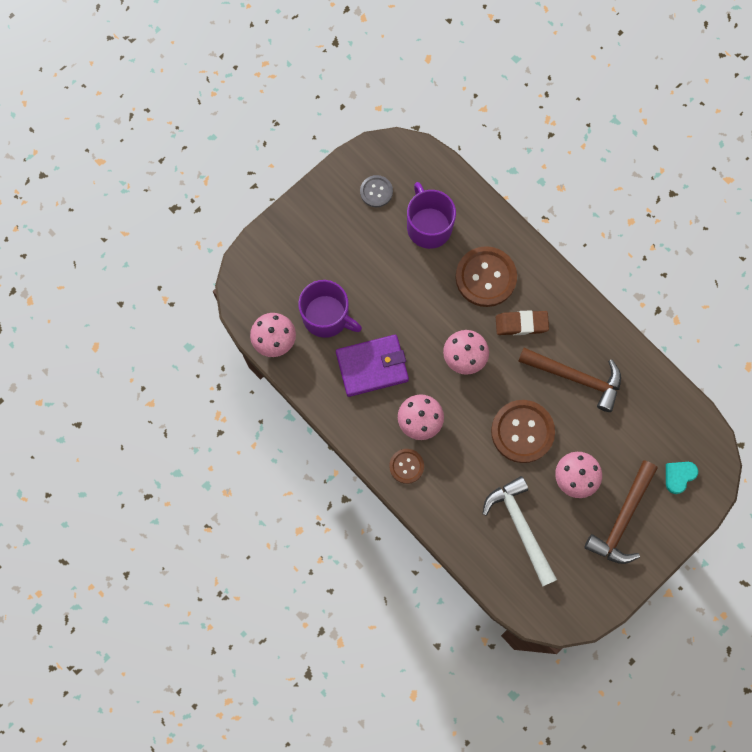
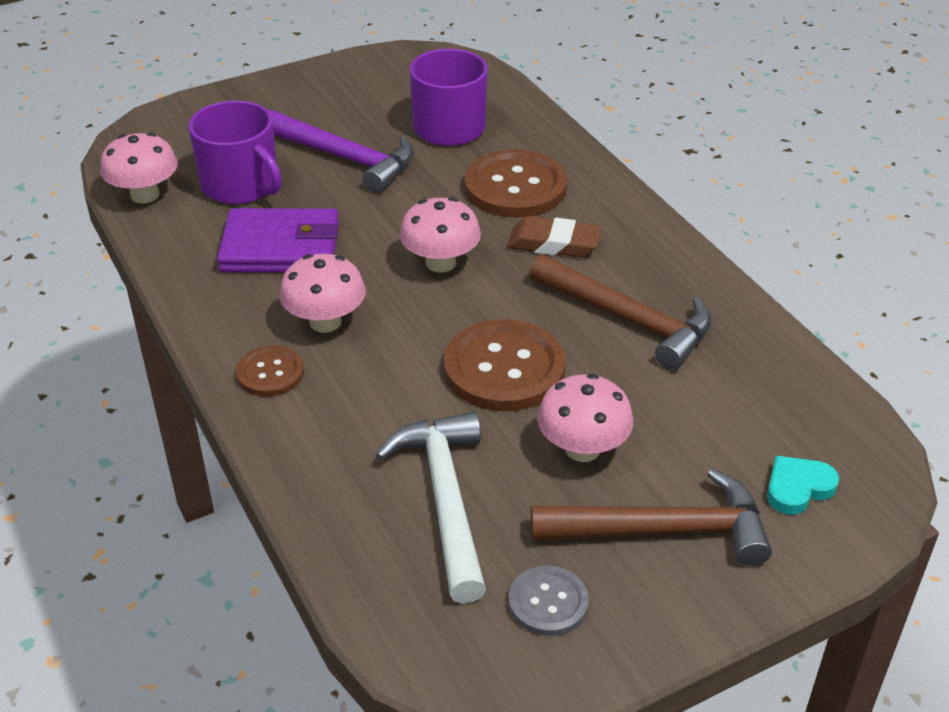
camera: 15 degrees right, 35 degrees down
grey button [360,175,393,207] -> grey button moved to [509,566,589,636]
brown hammer [584,461,658,564] -> brown hammer turned 135 degrees counterclockwise [531,469,772,566]
none -> purple hammer [269,110,414,193]

